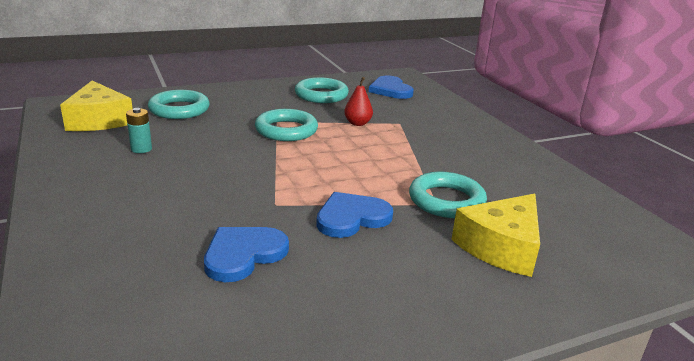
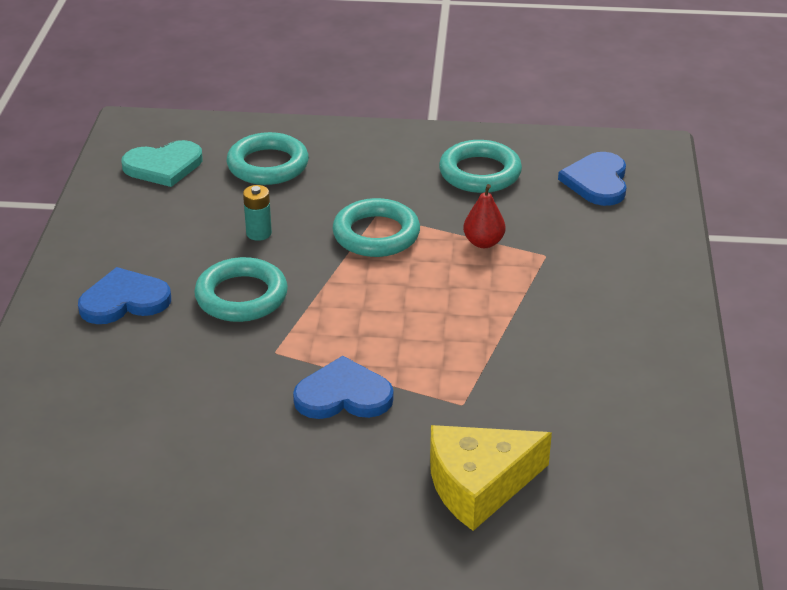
camera: 30 degrees right, 10 degrees up
yellow cheese [60,81,133,131] -> turquoise heart [122,140,203,187]
turquoise battery [126,108,152,153] -> turquoise battery moved to [243,185,272,241]
blue heart [204,227,289,282] -> blue heart moved to [78,267,171,324]
turquoise ring [409,172,487,218] -> turquoise ring moved to [194,257,288,322]

